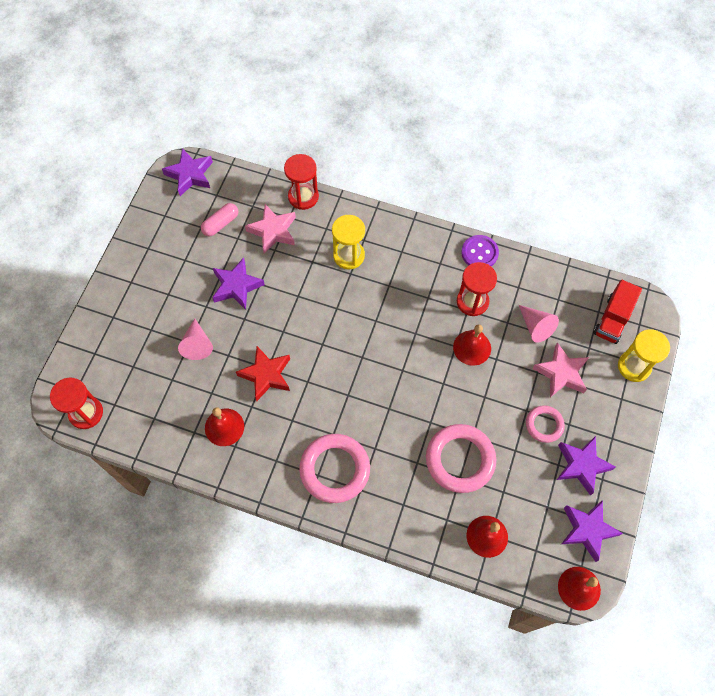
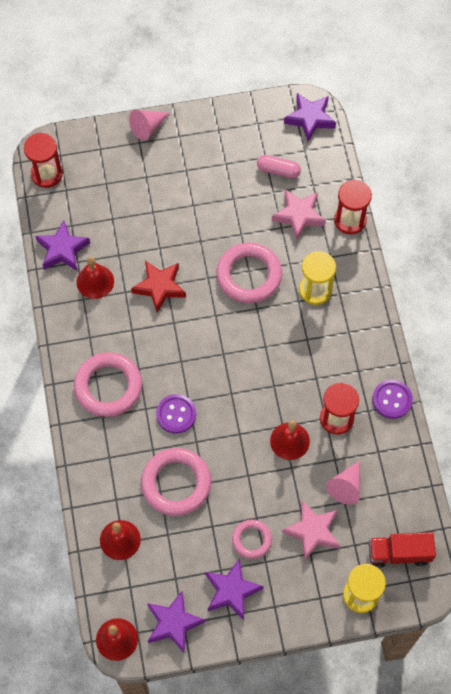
camera: 60 degrees right, 0 degrees up
pink cone [178,319,213,360] -> pink cone moved to [129,110,169,141]
purple star [212,258,265,310] -> purple star moved to [35,220,90,271]
none -> purple button [156,394,196,434]
none -> pink ring [216,243,282,303]

